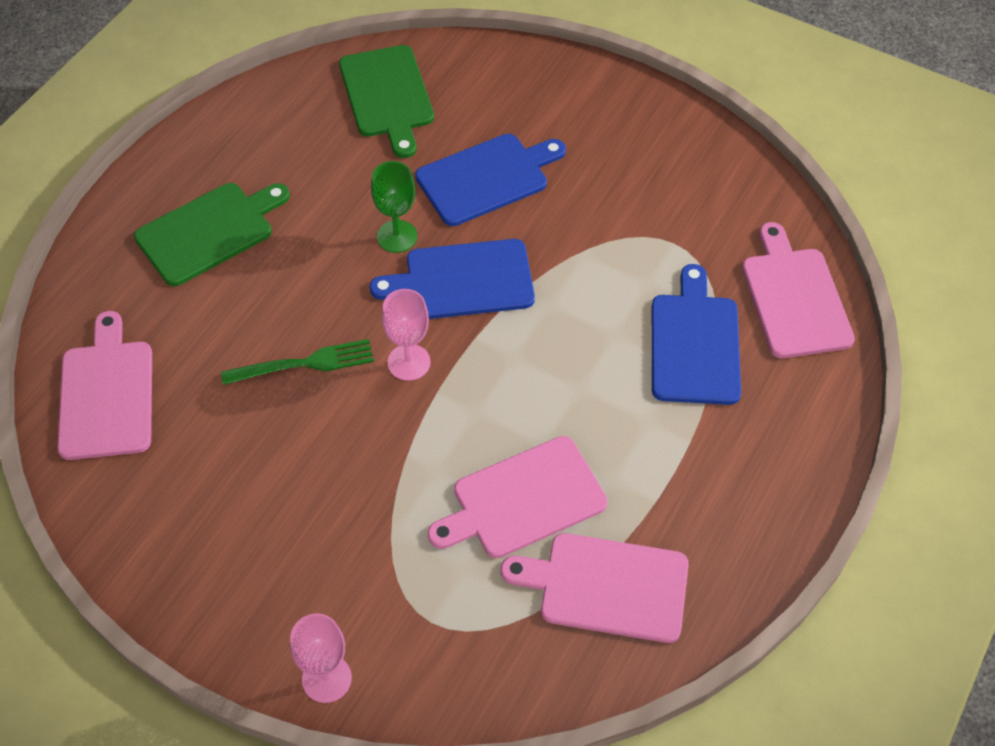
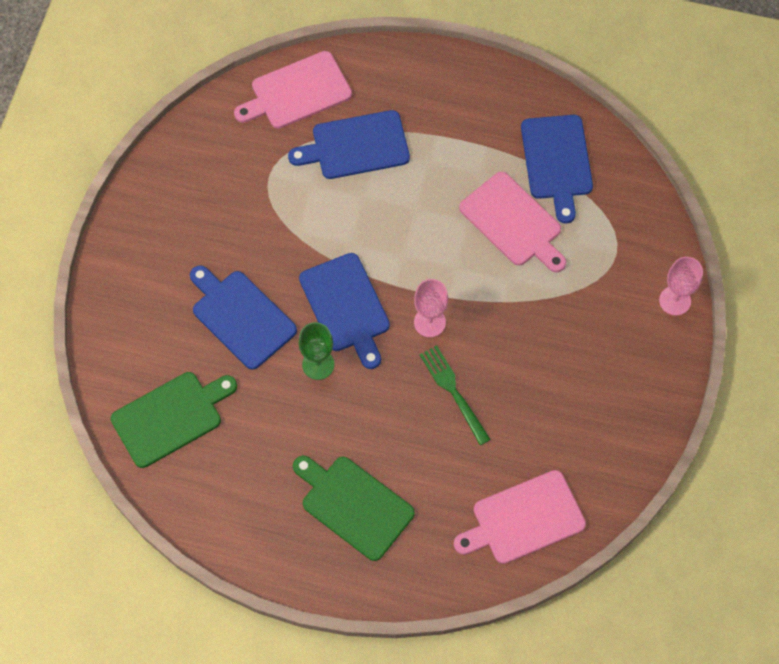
camera: 105 degrees left, 10 degrees up
pink cutting board [501,533,689,643] -> blue cutting board [521,115,593,224]

